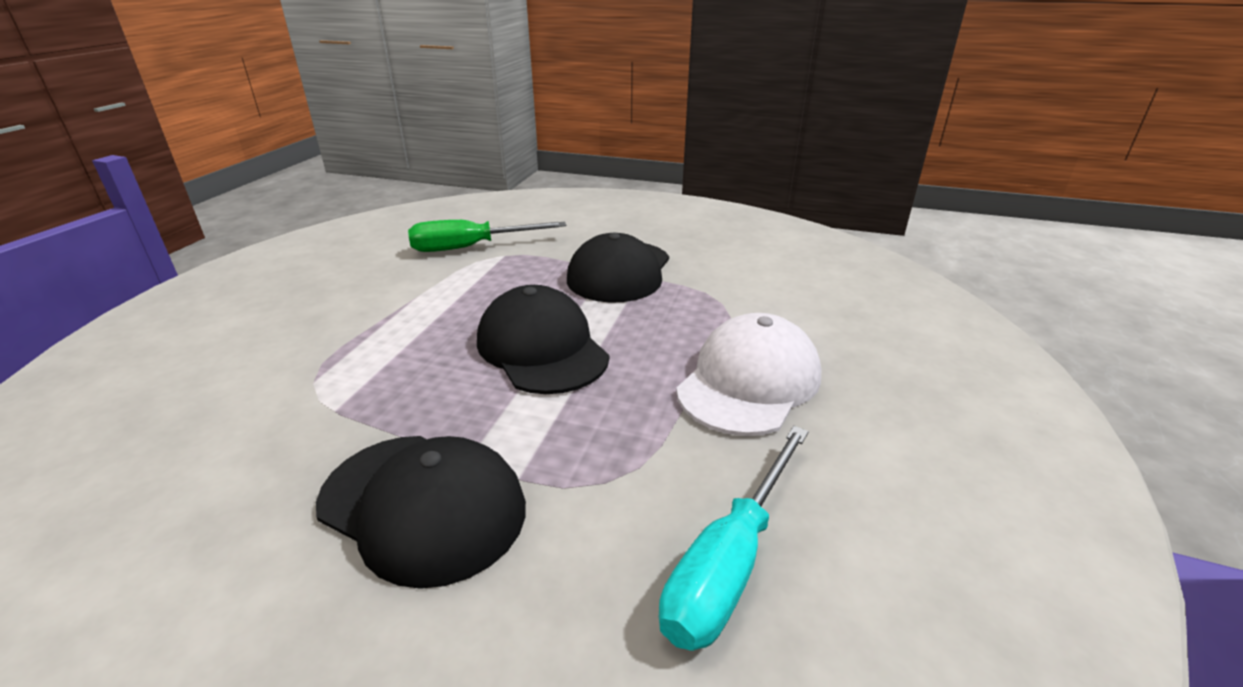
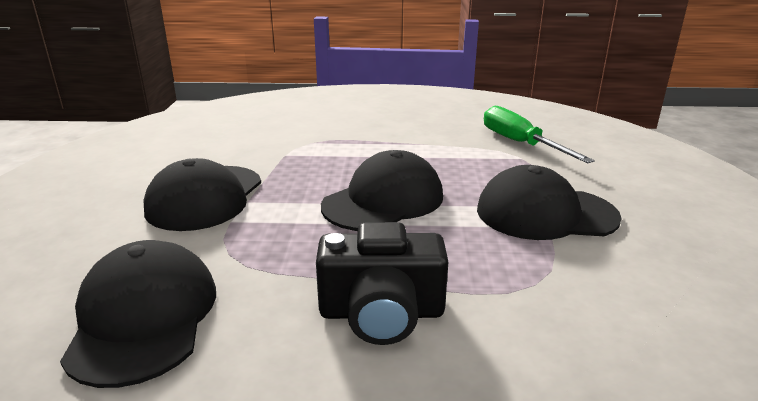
camera: 75 degrees right, 5 degrees down
turquoise screwdriver [659,426,809,651] -> black cap [60,240,216,388]
white cap [676,313,821,436] -> black camera [316,222,448,345]

